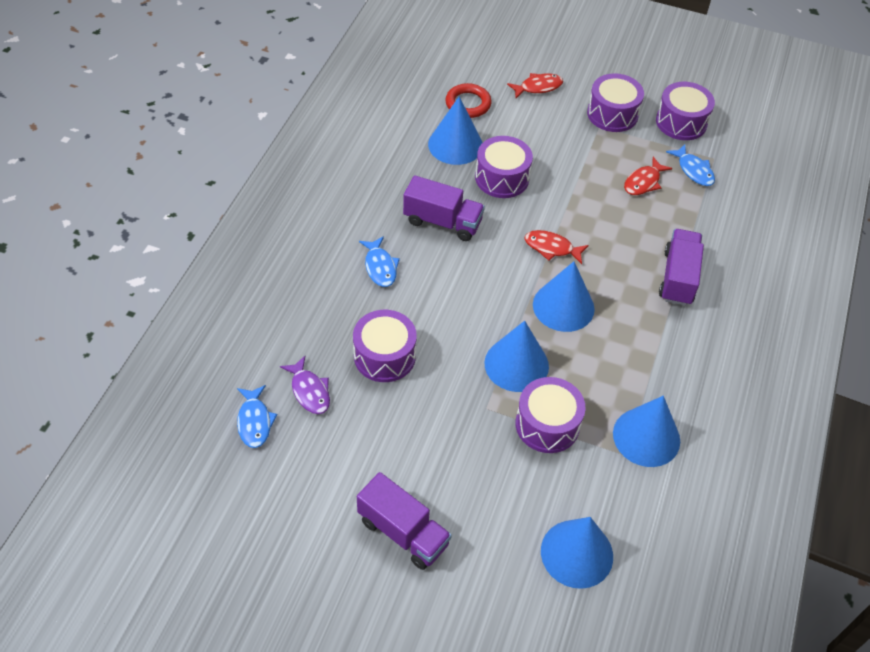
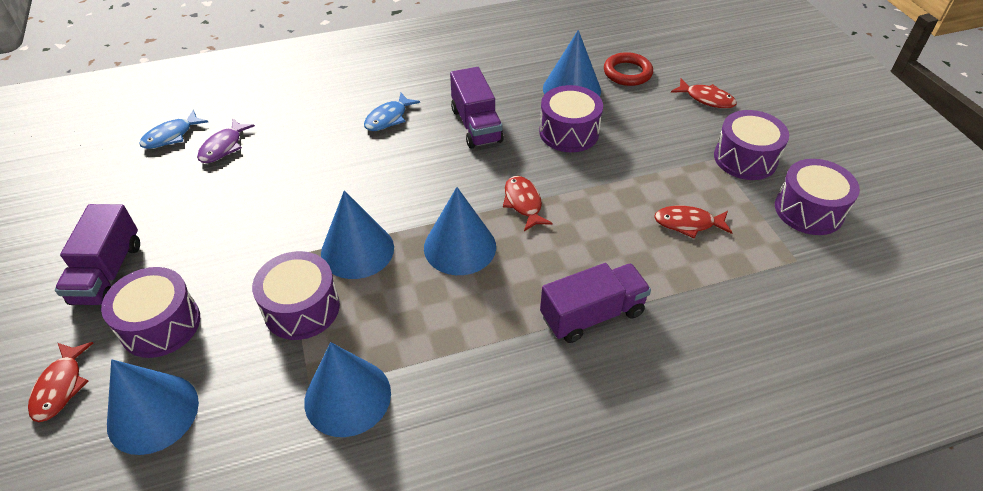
camera: 55 degrees right, 5 degrees down
purple drum [353,310,417,382] -> purple drum moved to [101,267,200,358]
blue fish [666,144,715,186] -> none
none -> red fish [28,342,93,422]

